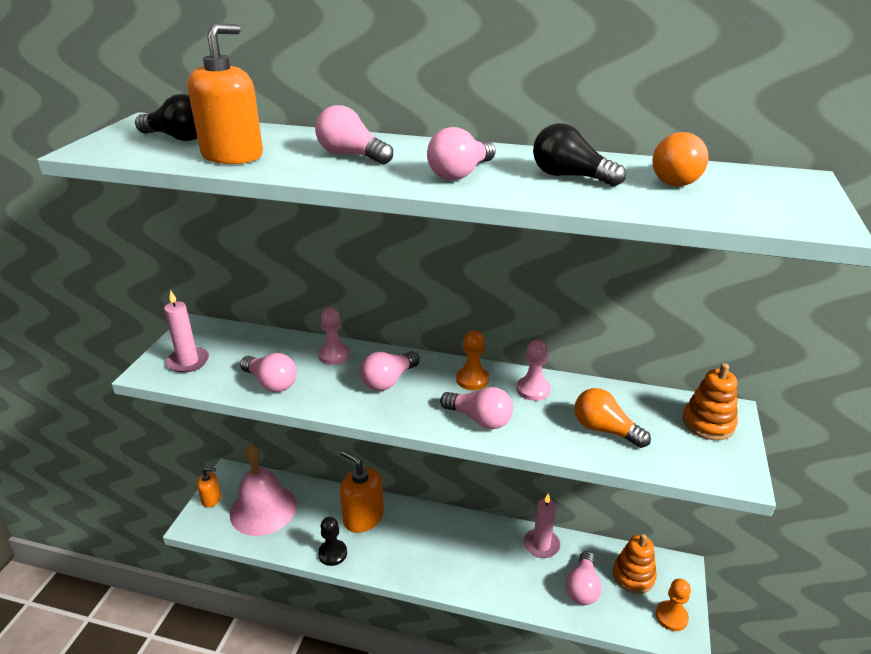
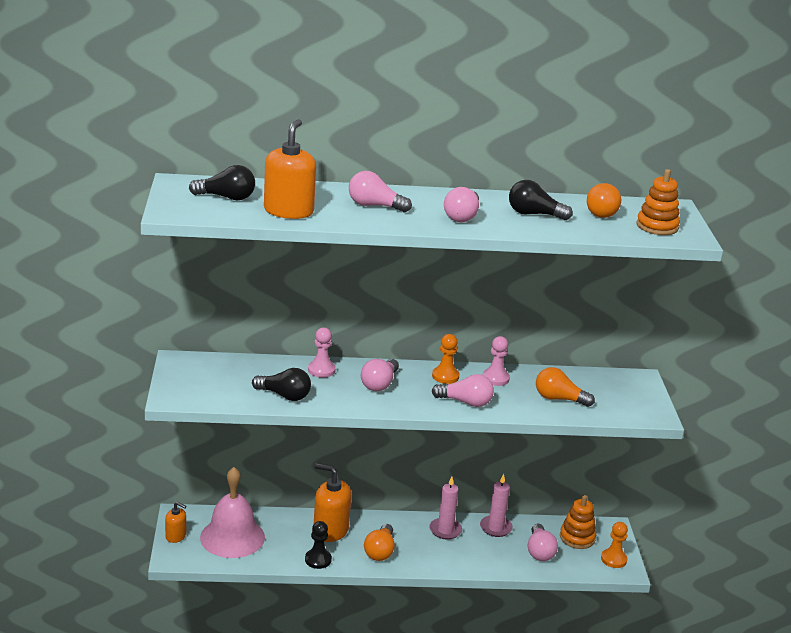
camera: 20 degrees left, 5 degrees down
pink candle [164,290,209,373] -> pink candle moved to [429,476,462,539]
orange soap dispenser [197,467,221,508] -> orange soap dispenser turned 45 degrees clockwise [165,502,186,543]
pink light bulb [240,353,297,392] -> black light bulb [252,368,311,401]
orange stacking toy [682,363,738,440] -> orange stacking toy moved to [637,169,680,235]
none -> orange light bulb [364,524,395,561]

